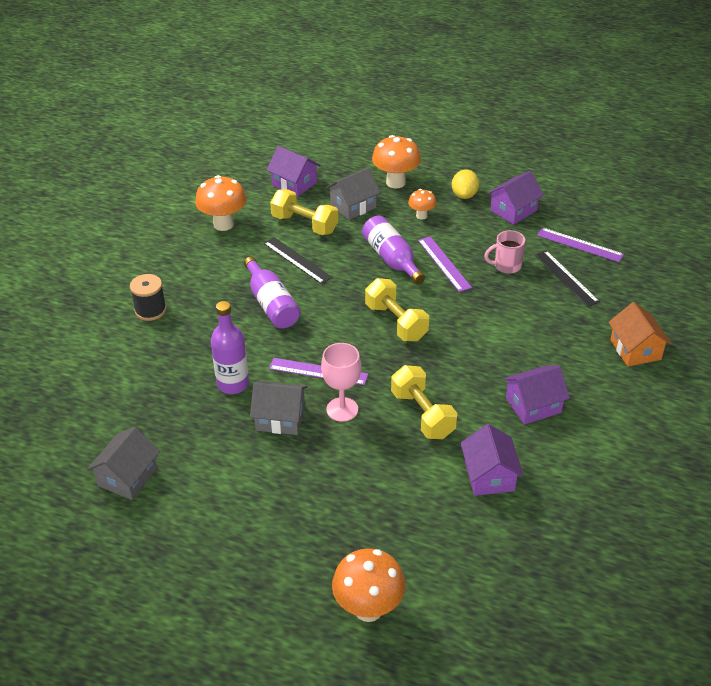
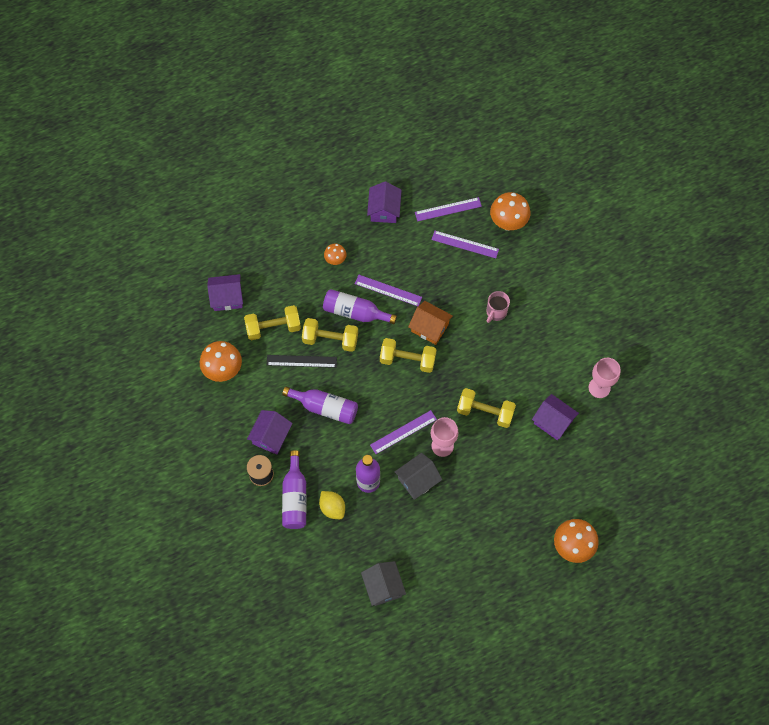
camera: 45 degrees left, 25 degrees up
grey house [326,168,381,220] -> none
orange mushroom [372,135,421,189] -> orange mushroom moved to [490,192,530,231]
yellow lemon [452,169,479,199] -> yellow lemon moved to [319,491,345,519]
pink mug [484,230,525,274] -> pink mug moved to [486,291,510,323]
purple house [503,365,570,425] -> purple house moved to [247,410,293,455]
black ruler [535,250,600,307] -> purple ruler [431,231,499,258]
orange house [608,302,672,367] -> orange house moved to [408,301,453,345]
none -> purple bottle [282,450,307,529]
none -> yellow dumbbell [302,318,358,352]
none -> pink goblet [588,358,620,398]

